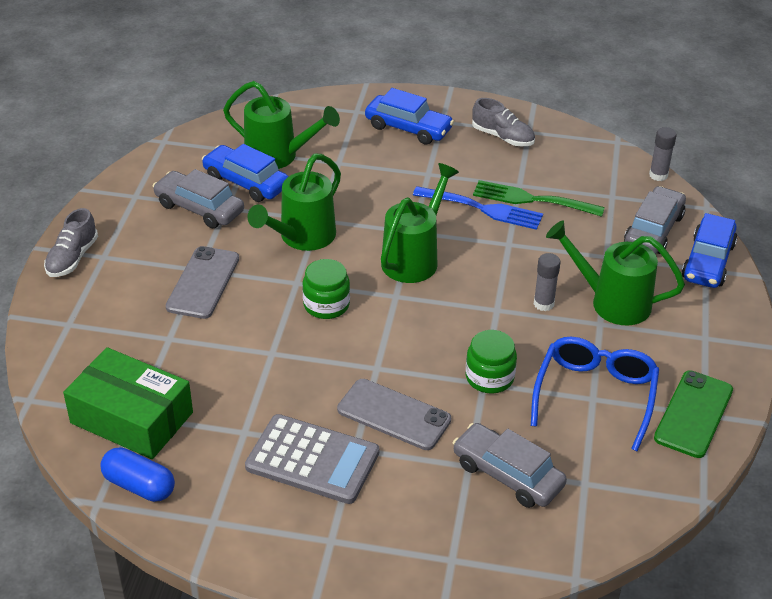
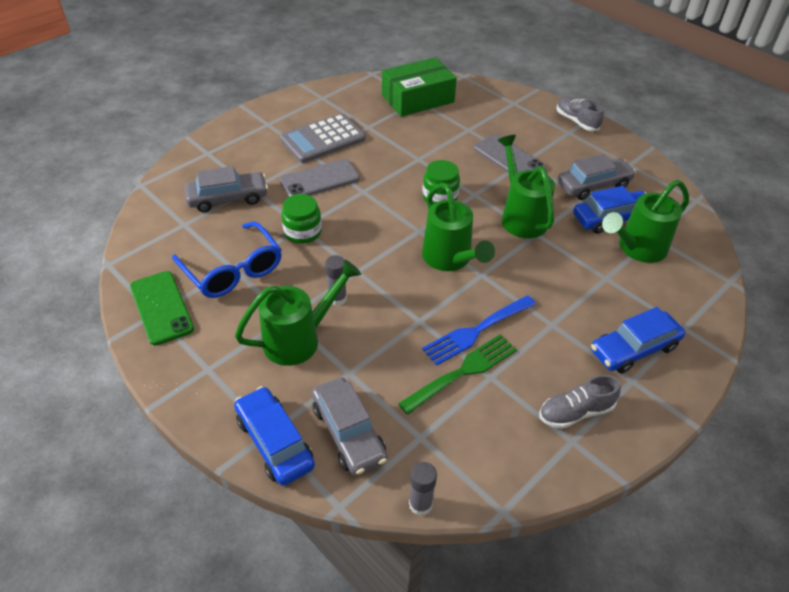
camera: 125 degrees right, 5 degrees up
blue capsule [100,448,175,502] -> none

